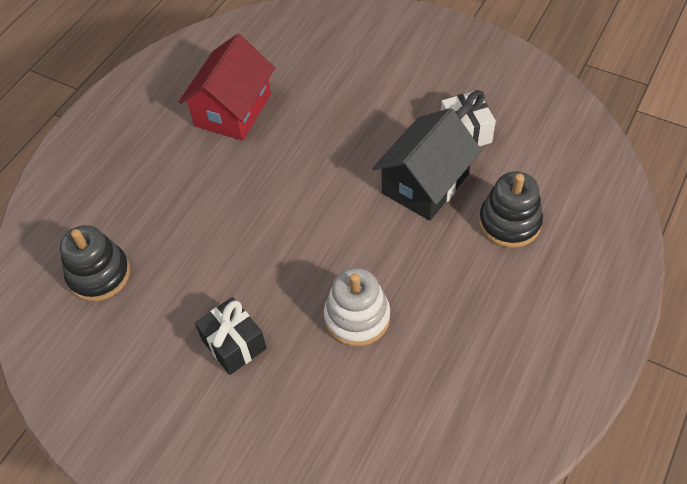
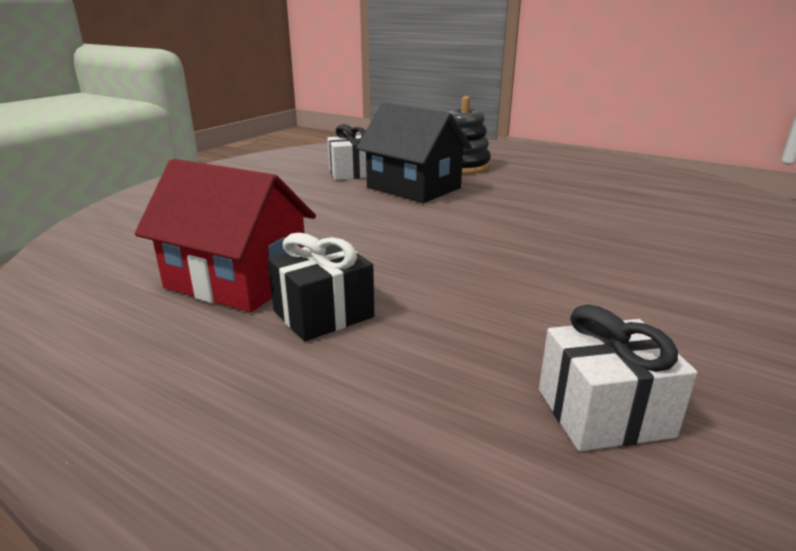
camera: 90 degrees left, 30 degrees down
black stacking toy [60,225,130,301] -> white gift [539,304,698,451]
black gift [195,297,267,375] -> black gift moved to [268,232,374,341]
white stacking toy [324,268,390,346] -> none

